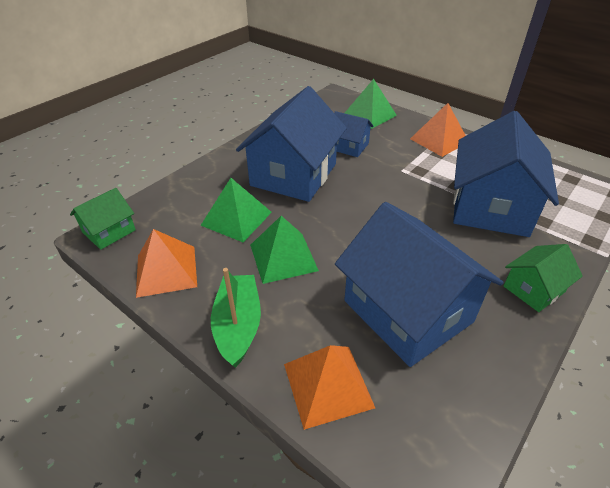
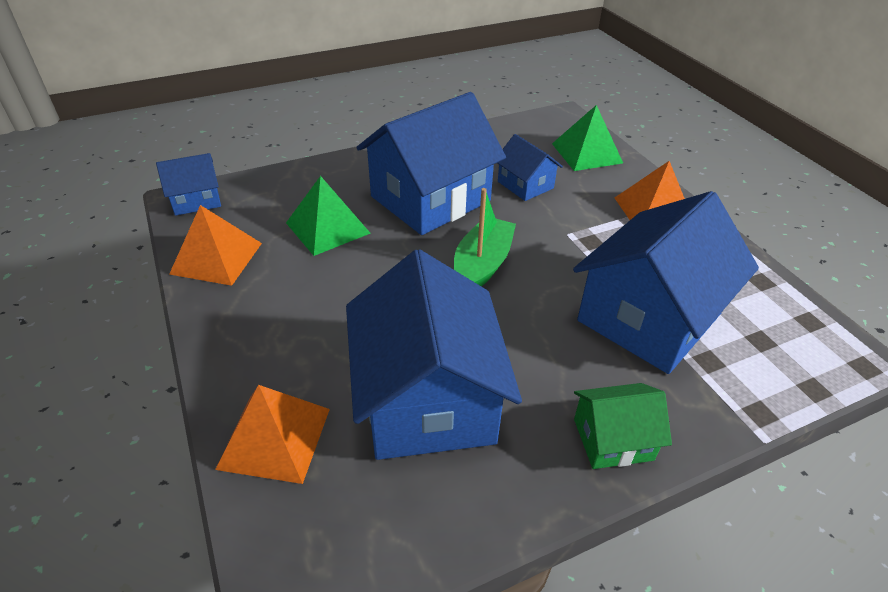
camera: 25 degrees right, 0 degrees up
green house [70,188,136,250] -> blue house [156,153,221,216]
green boat [211,268,261,368] -> green boat moved to [454,188,516,287]
green pyramid [250,216,319,284] -> none

